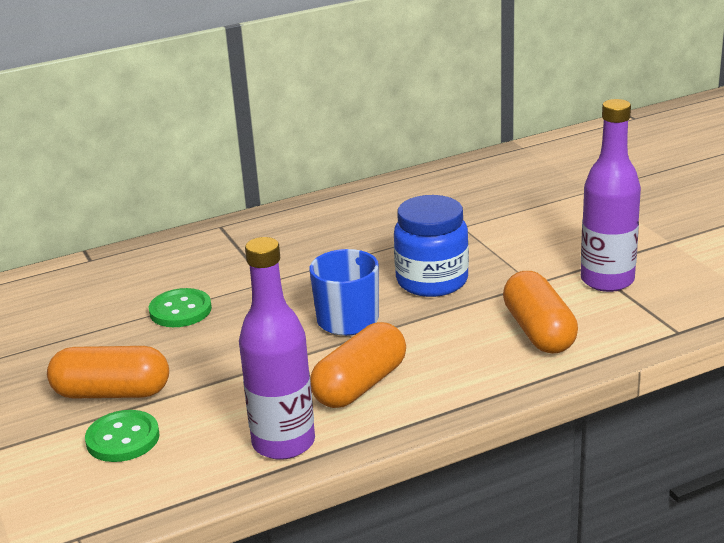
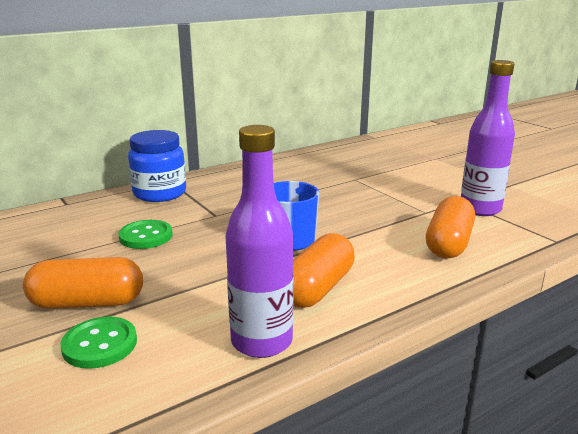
camera: 10 degrees left, 5 degrees down
blue jar [394,195,469,297] -> blue jar moved to [128,130,186,202]
orange capsule [503,271,578,353] -> orange capsule turned 45 degrees clockwise [426,196,475,258]

